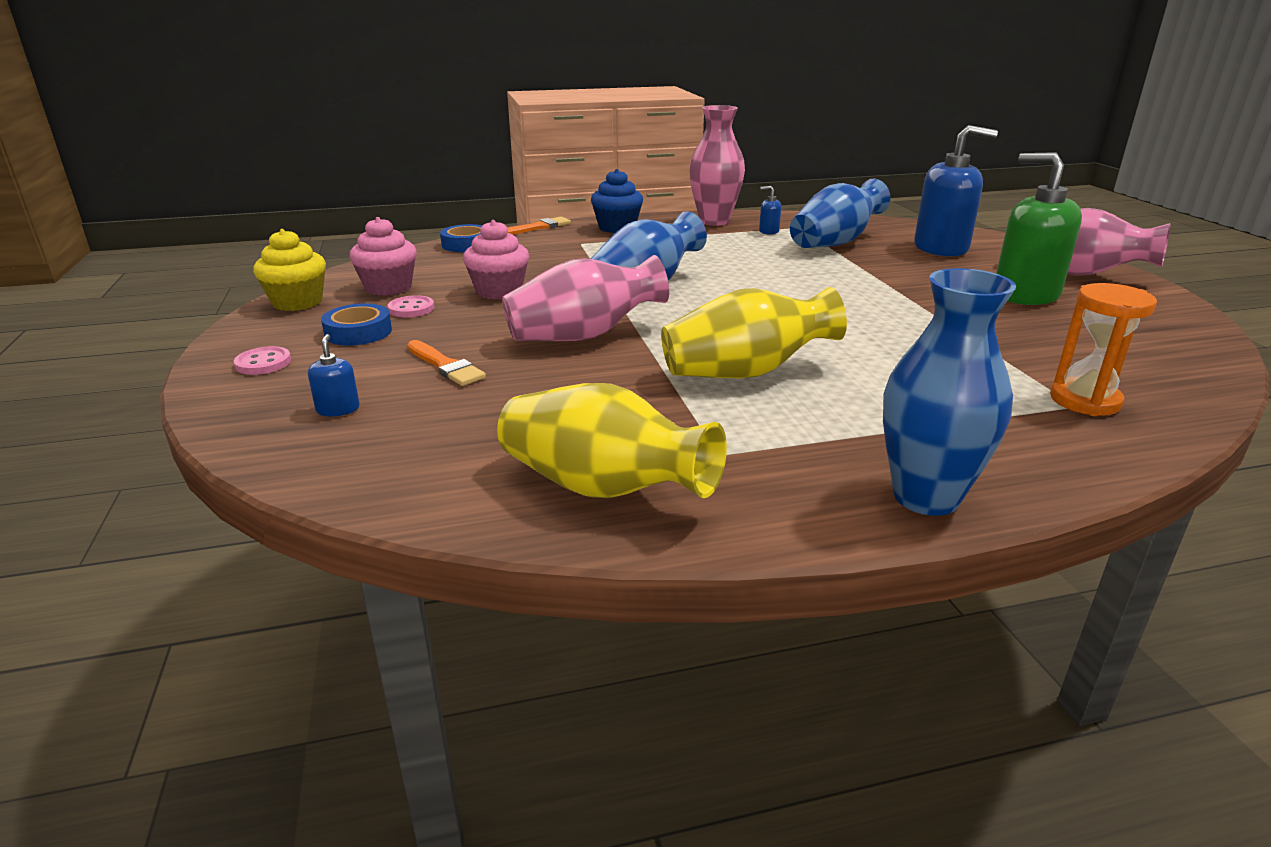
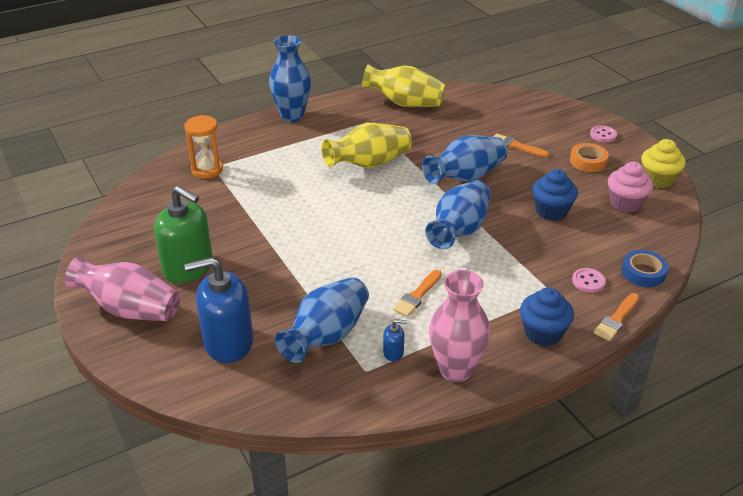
camera: 165 degrees right, 10 degrees up
blue soap dispenser [308,334,360,416] -> none
blue tape [321,303,392,346] -> orange tape [570,143,609,172]
pink button [388,295,434,317] -> pink button moved to [572,268,606,293]
pink cupcake [463,220,529,299] -> blue cupcake [532,169,578,220]
pink vase [502,255,669,341] -> blue vase [422,135,508,184]
none -> orange brush [393,270,442,317]

